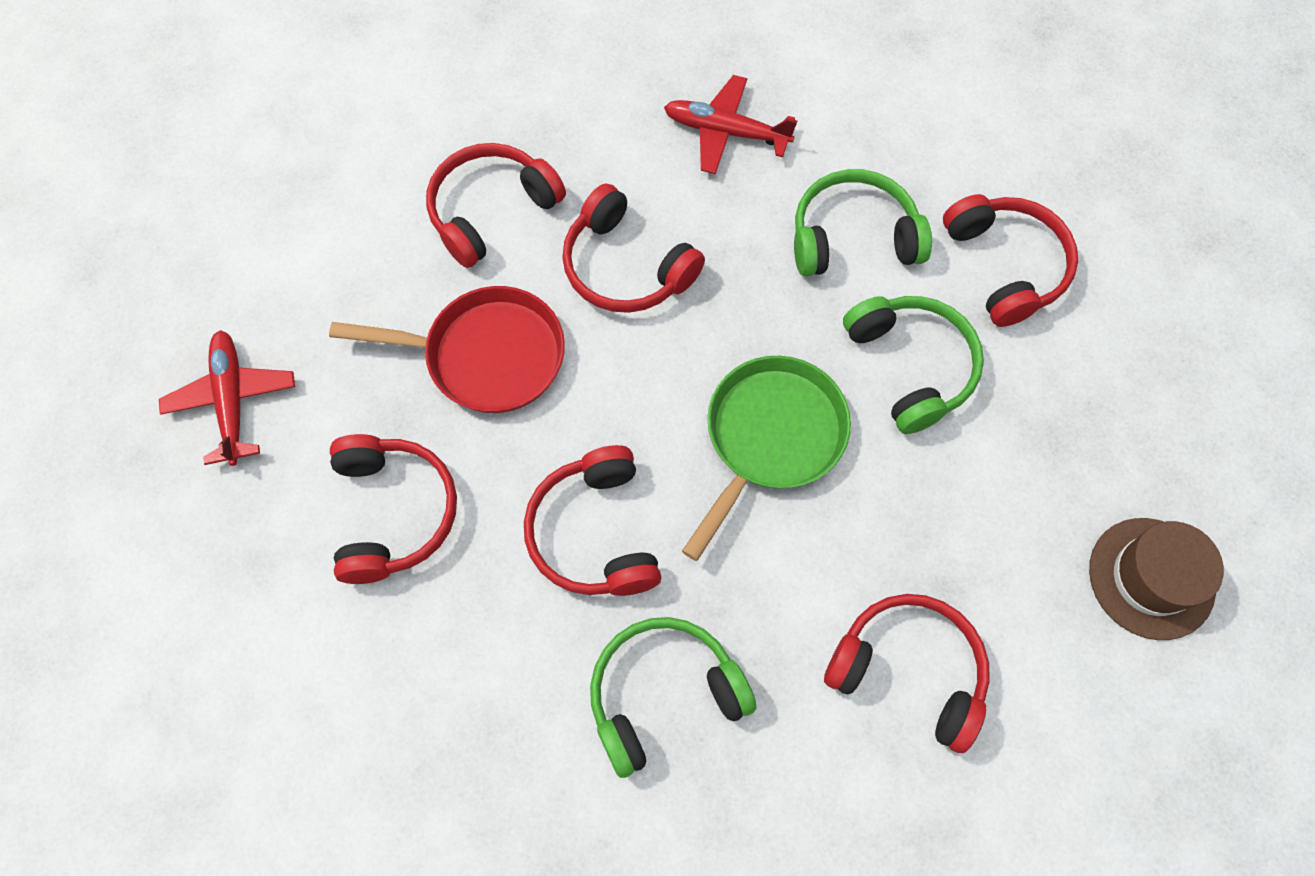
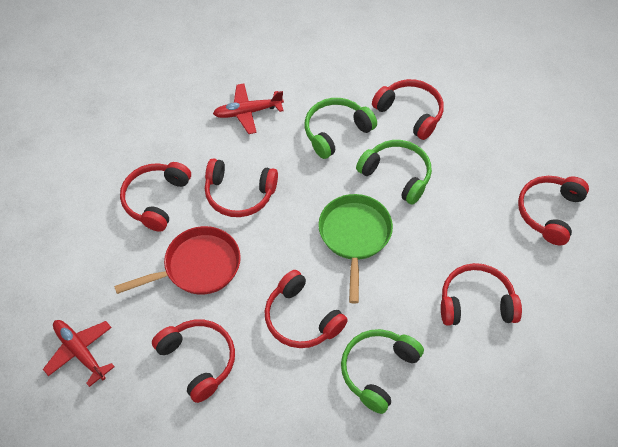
camera: 30 degrees left, 10 degrees down
brown hat [1089,518,1224,640] -> red headphones [518,176,589,245]

